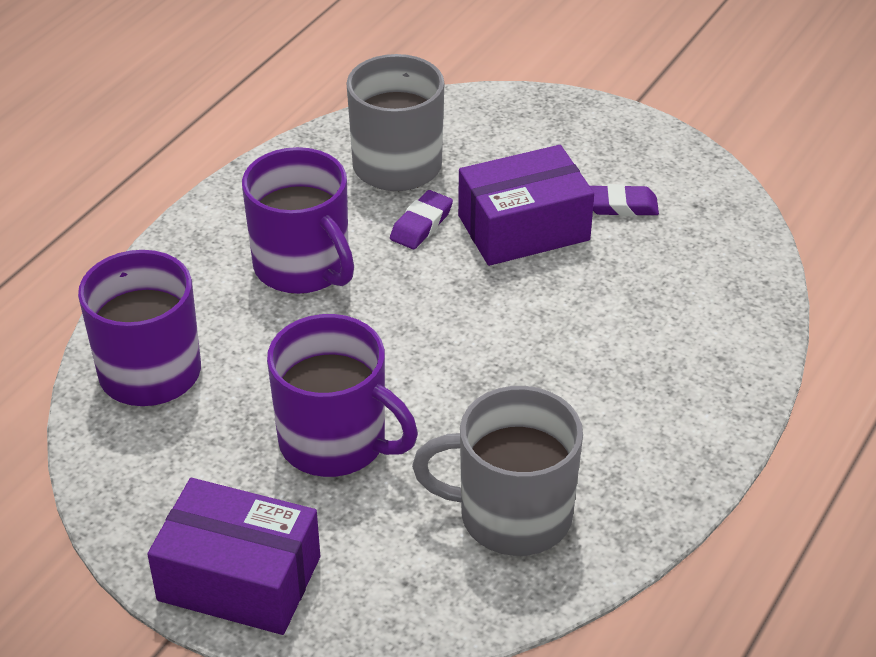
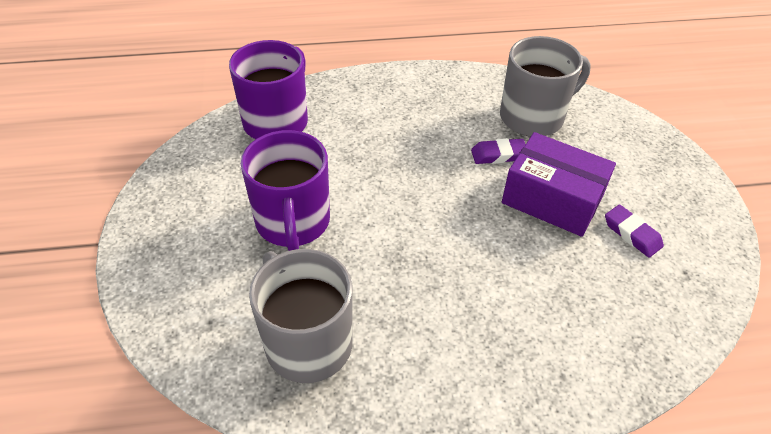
camera: 50 degrees right, 5 degrees up
purple box [147,478,320,635] -> none
purple mug [242,147,354,294] -> none

